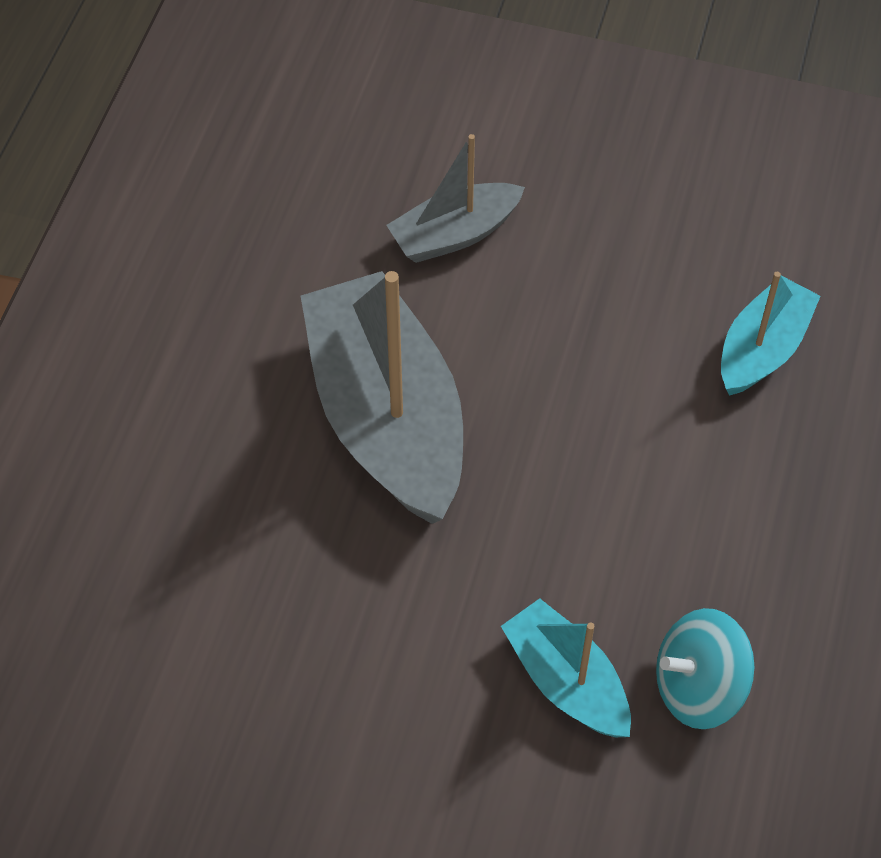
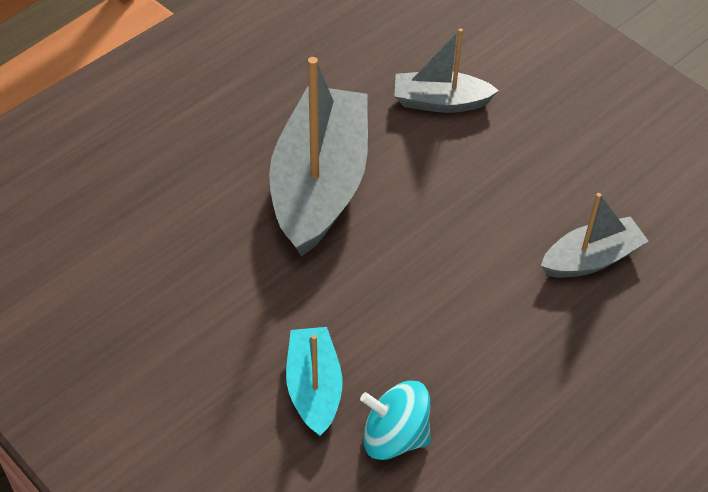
camera: 30 degrees right, 5 degrees down
turquoise boat [721,272,821,396] -> grey boat [541,193,648,278]

